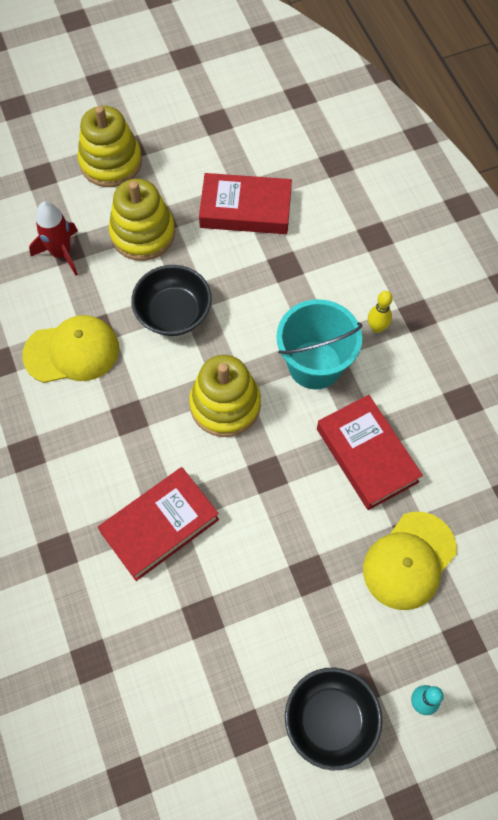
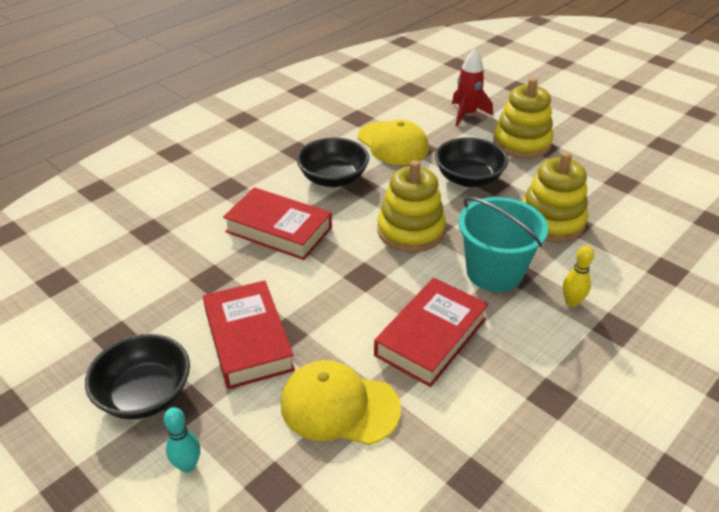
camera: 65 degrees right, 25 degrees down
yellow stacking toy [78,106,142,187] -> yellow stacking toy moved to [522,151,588,243]
red book [199,173,292,234] -> red book moved to [203,280,295,389]
none -> black bowl [297,138,369,187]

